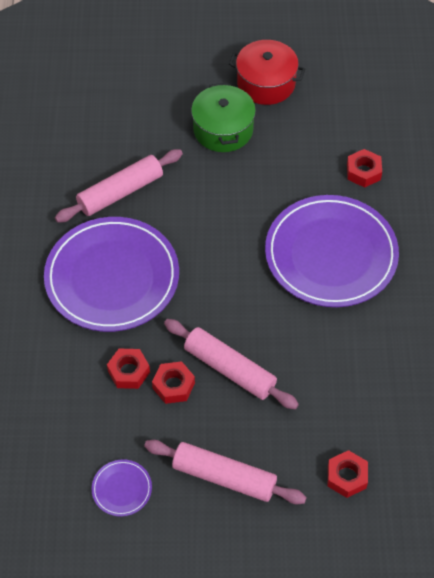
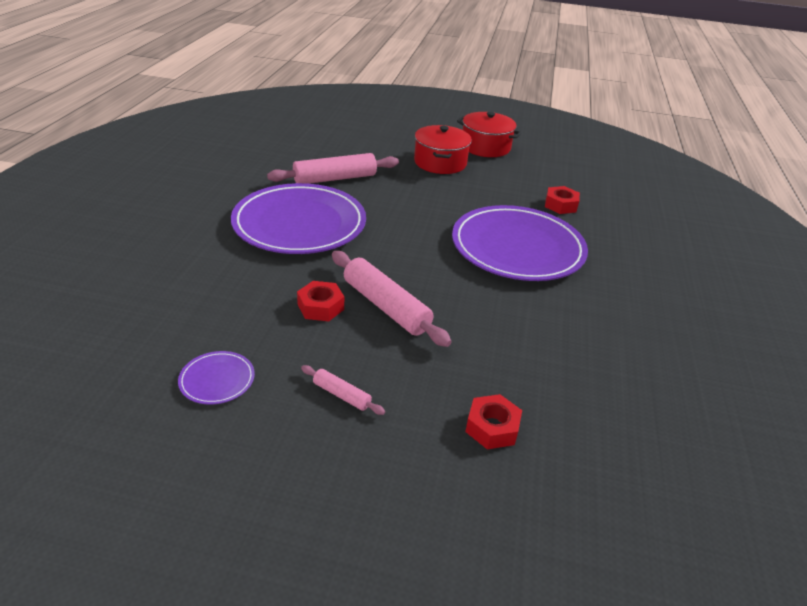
camera: 10 degrees right, 20 degrees down
red nut [107,349,150,389] -> none
pink rolling pin [144,440,307,504] -> pink rolling pin [301,365,385,415], size x0.49
green pot [191,83,256,152] -> red pot [414,125,472,174]

